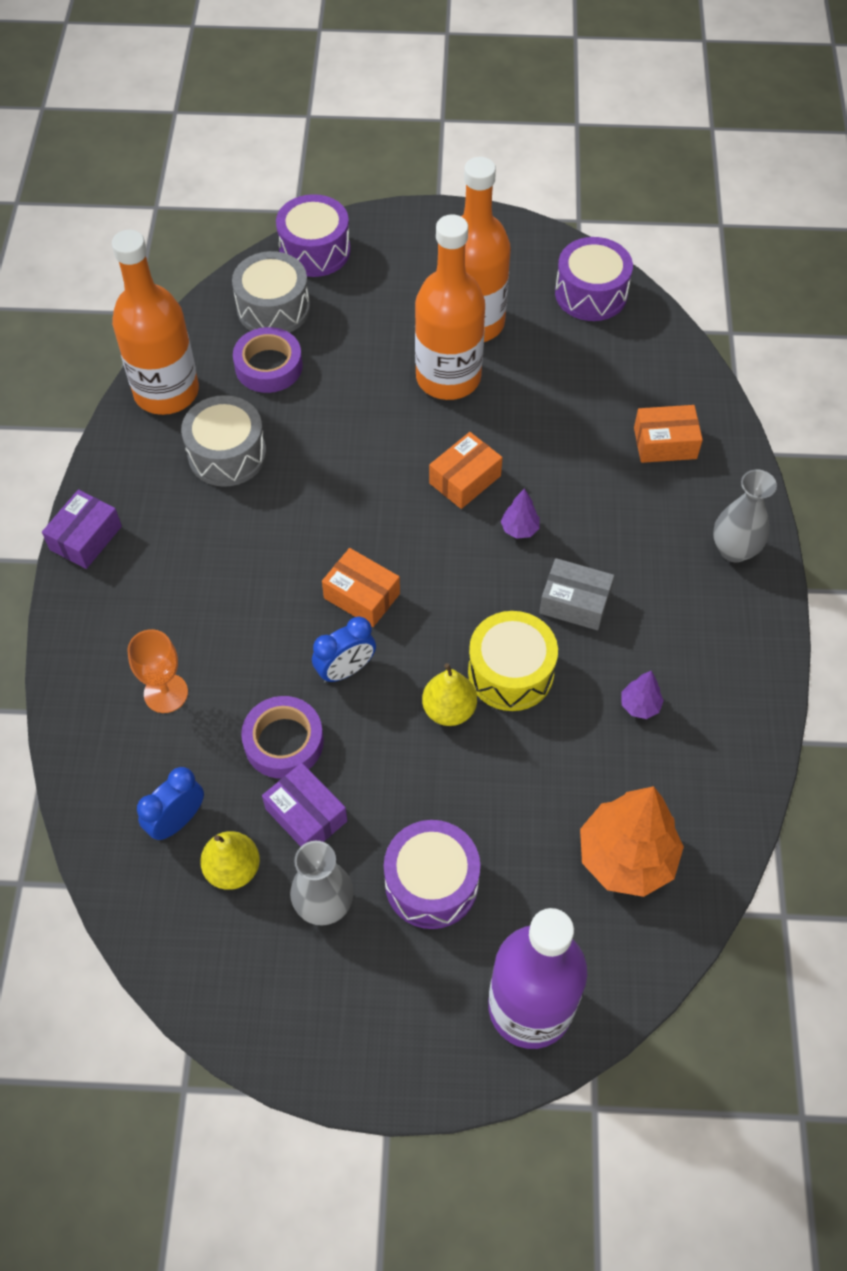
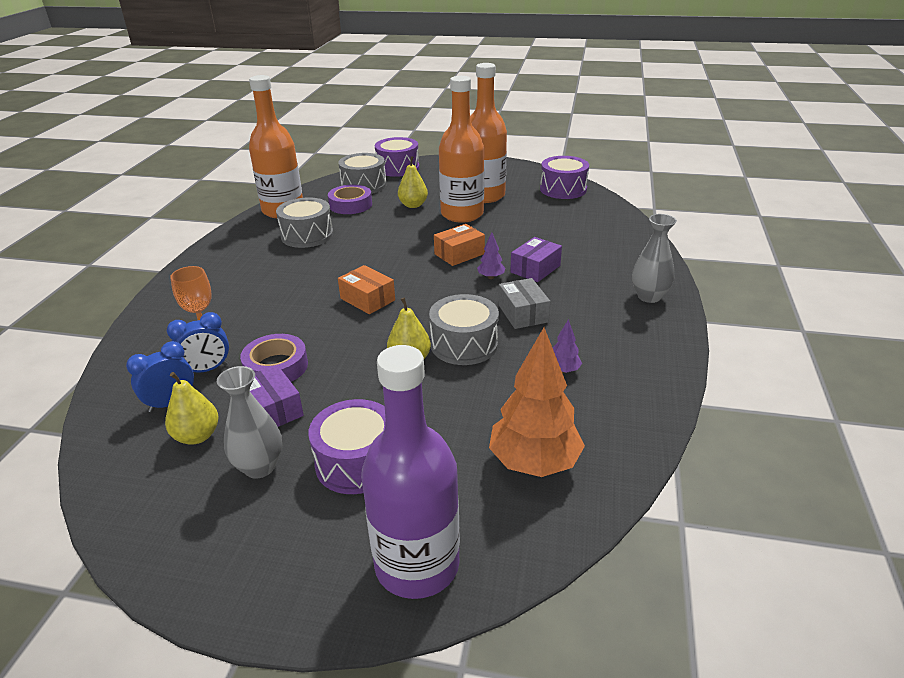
camera: 10 degrees right, 25 degrees down
purple box [42,489,122,569] -> purple box moved to [510,237,562,282]
blue clock [312,617,376,683] -> blue clock moved to [167,312,229,372]
yellow drum [468,611,558,711] -> grey drum [429,294,499,365]
grey box [539,558,615,630] -> grey box turned 45 degrees clockwise [498,278,550,329]
orange box [634,405,703,463] -> none
none -> yellow pear [398,156,428,208]

